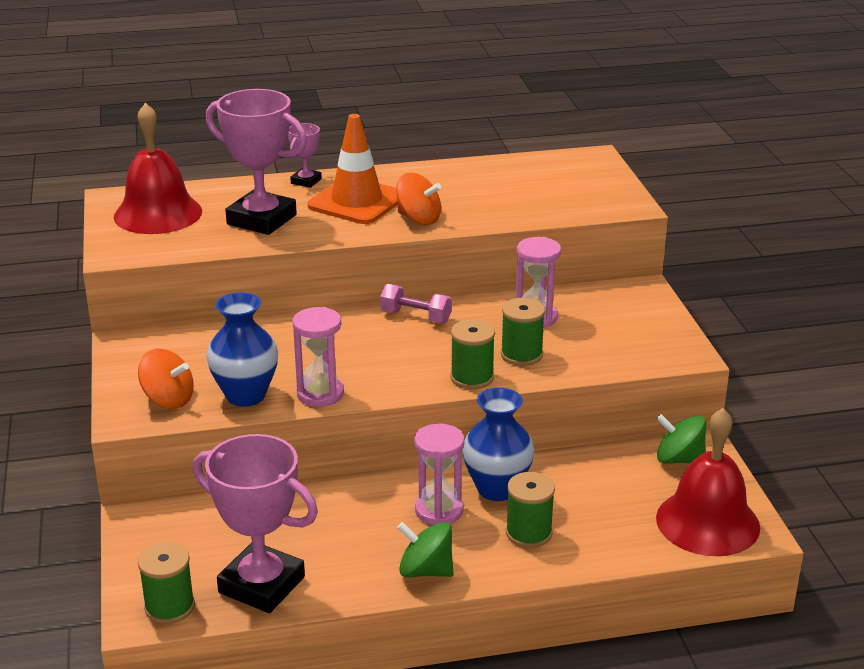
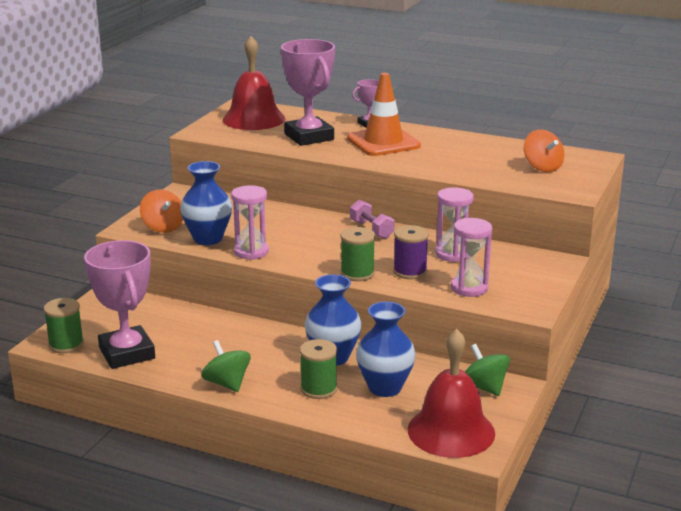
camera: 35 degrees right, 5 degrees down
orange spinning top [396,173,441,225] -> orange spinning top moved to [524,129,564,172]
pink hourglass [414,424,465,525] -> pink hourglass moved to [451,218,492,297]
green spool [501,298,545,366] -> purple spool [393,225,429,279]
none -> blue vase [356,302,416,397]

